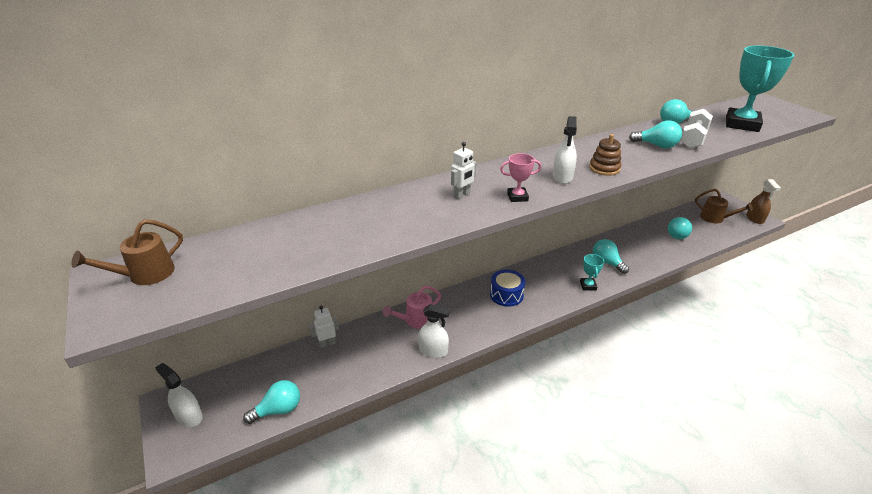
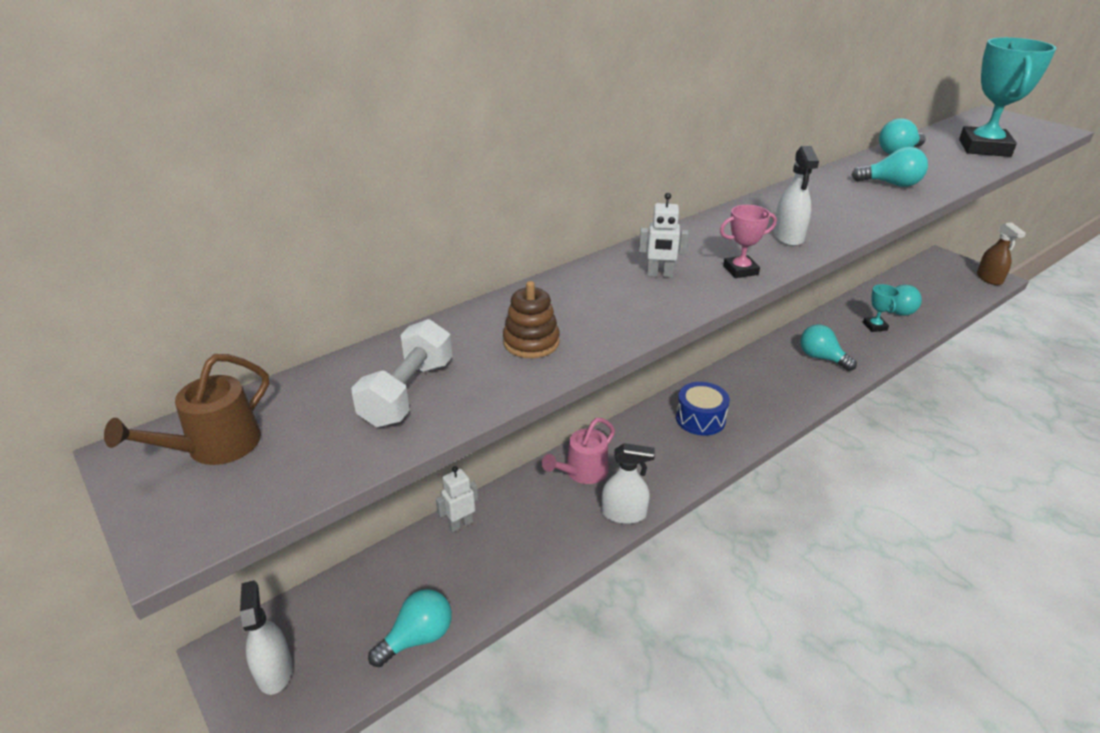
camera: 10 degrees left, 0 degrees up
white spray bottle [155,363,203,427] -> white spray bottle turned 45 degrees clockwise [240,580,292,695]
white robot [451,142,476,199] -> white robot turned 60 degrees clockwise [639,193,689,278]
turquoise trophy [580,254,604,290] -> turquoise trophy moved to [863,284,900,332]
brown stacking toy [589,134,621,176] -> brown stacking toy moved to [503,281,560,358]
white dumbbell [680,109,713,148] -> white dumbbell moved to [351,319,452,428]
brown watering can [695,189,753,223] -> none

